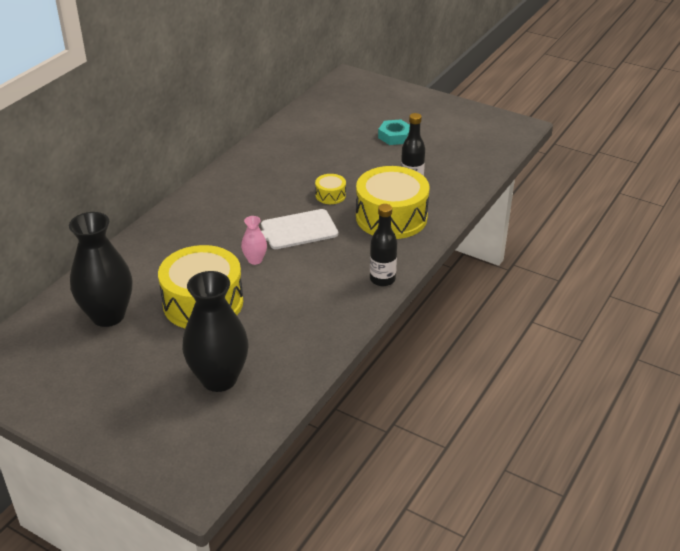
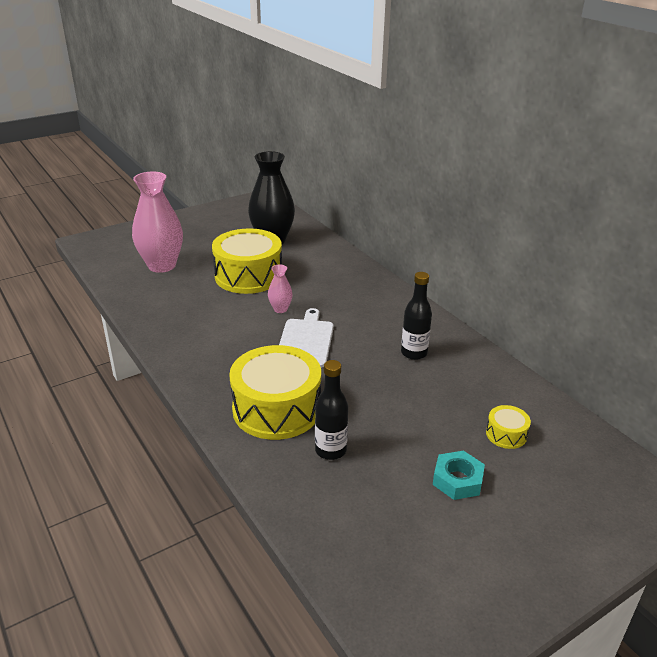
camera: 115 degrees right, 5 degrees down
black vase [182,271,249,392] -> pink vase [132,172,183,273]
yellow drum [315,174,346,204] -> yellow drum moved to [486,405,531,449]
black bottle [370,204,397,286] -> black bottle moved to [401,272,432,360]

